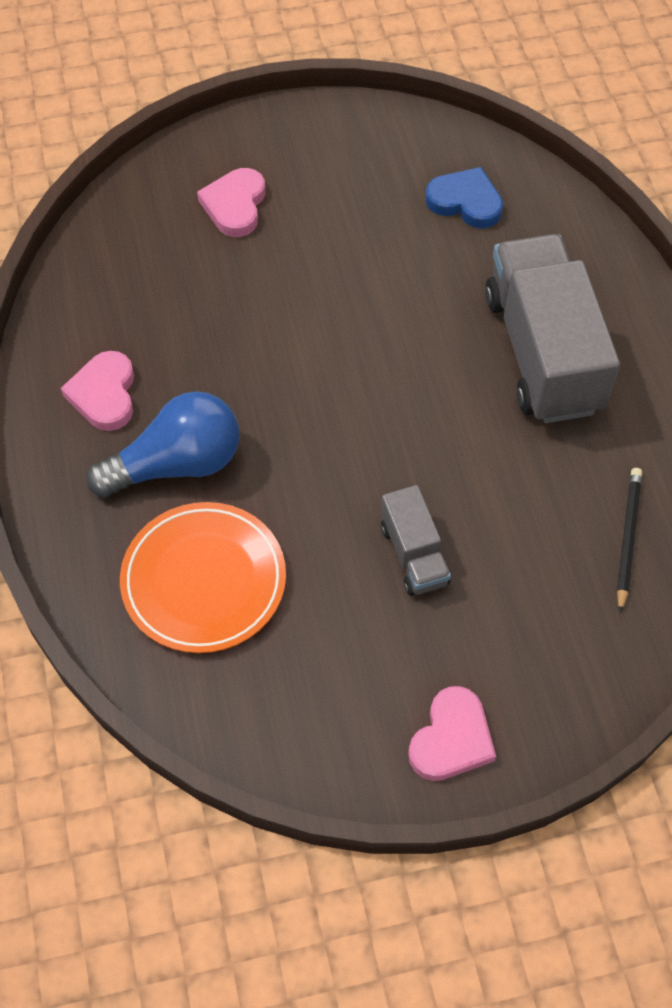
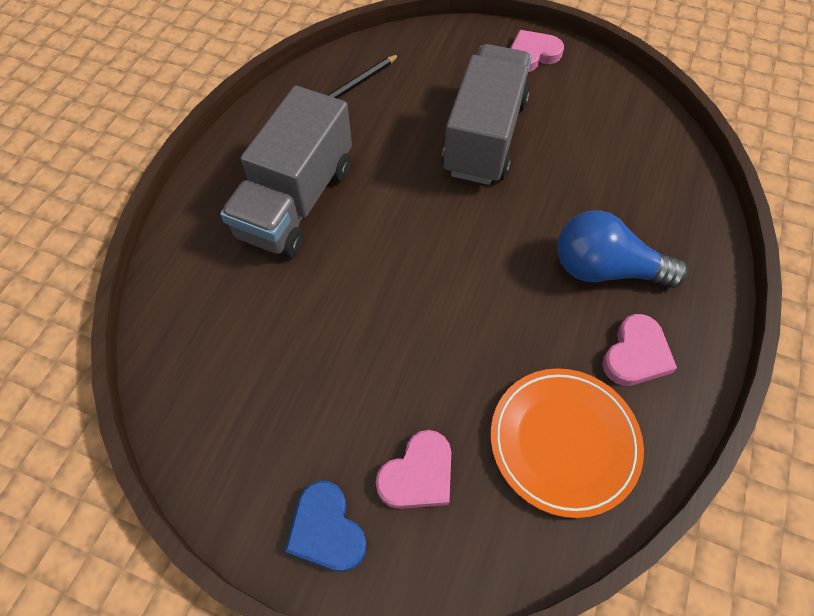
camera: 145 degrees left, 0 degrees up
orange plate [120,502,286,653] -> orange plate moved to [491,368,644,518]
grey truck [381,485,451,596] -> grey truck [442,44,532,185], size x2.04
blue heart [425,167,503,229] -> blue heart moved to [285,481,367,572]

